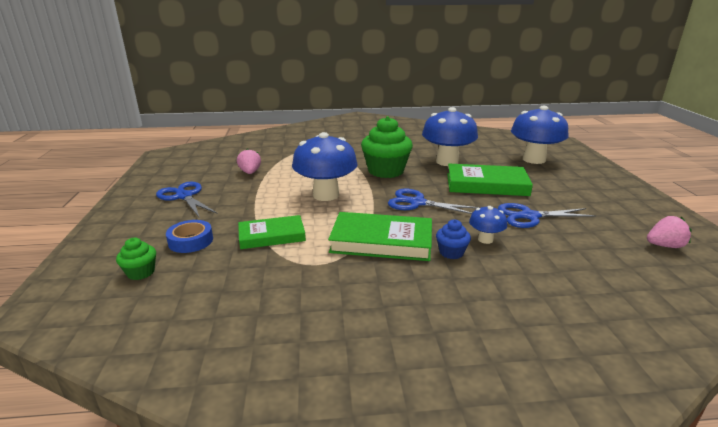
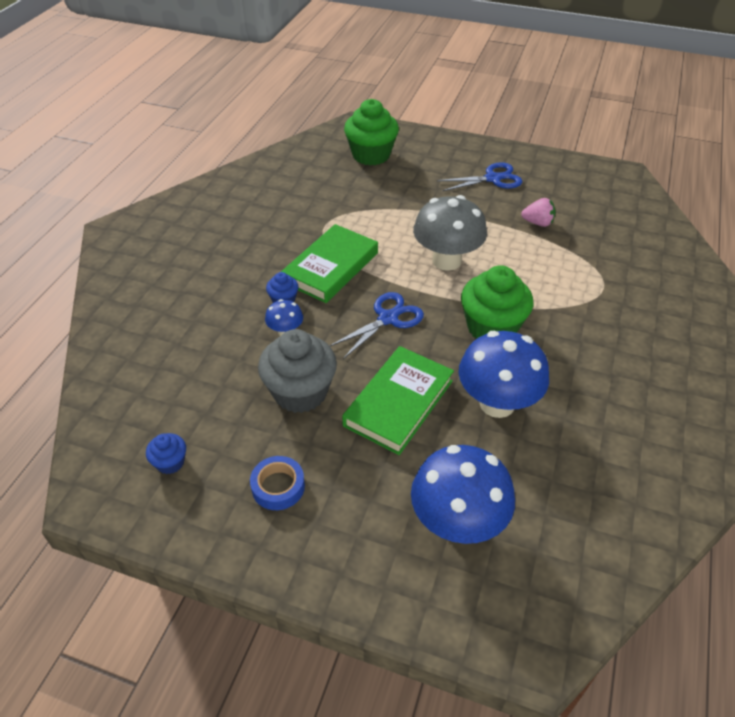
camera: 115 degrees right, 20 degrees up
green cupcake [116,238,156,280] -> green cupcake [344,99,399,165], size x2.10
blue tape [166,220,213,253] -> blue tape moved to [250,456,305,510]
green book [238,215,306,249] -> none
blue mushroom [292,132,358,201] -> grey mushroom [413,195,487,271]
blue scissors [498,203,596,228] -> grey cupcake [258,329,337,413]
pink strawberry [647,216,692,248] -> blue cupcake [146,433,186,474]

